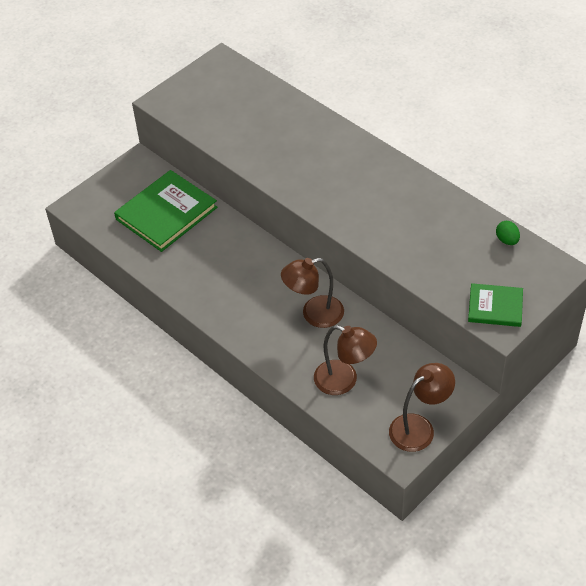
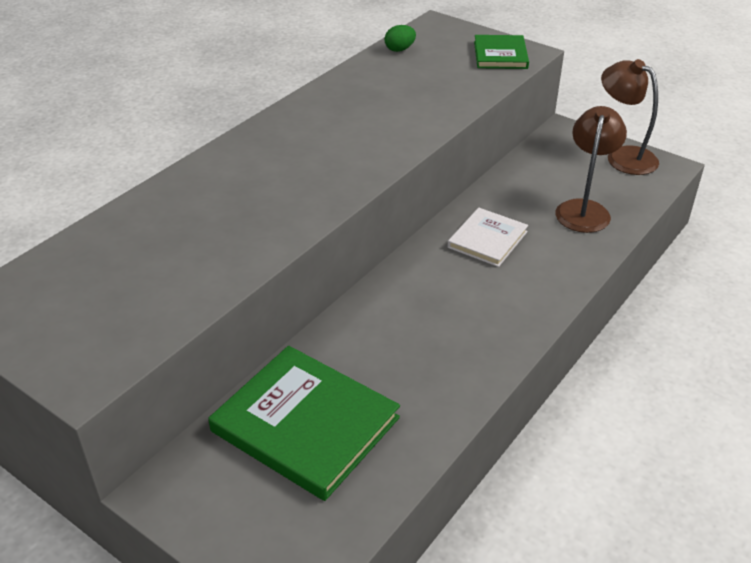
camera: 100 degrees left, 10 degrees down
brown lamp [281,258,344,328] -> white book [447,208,528,267]

